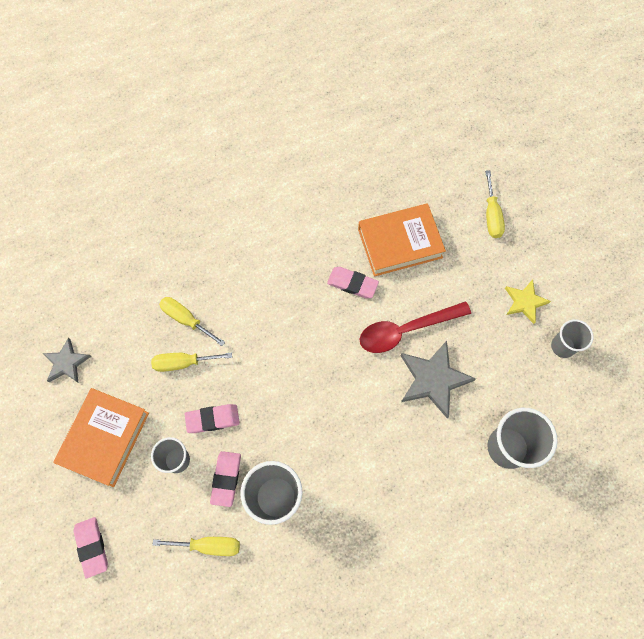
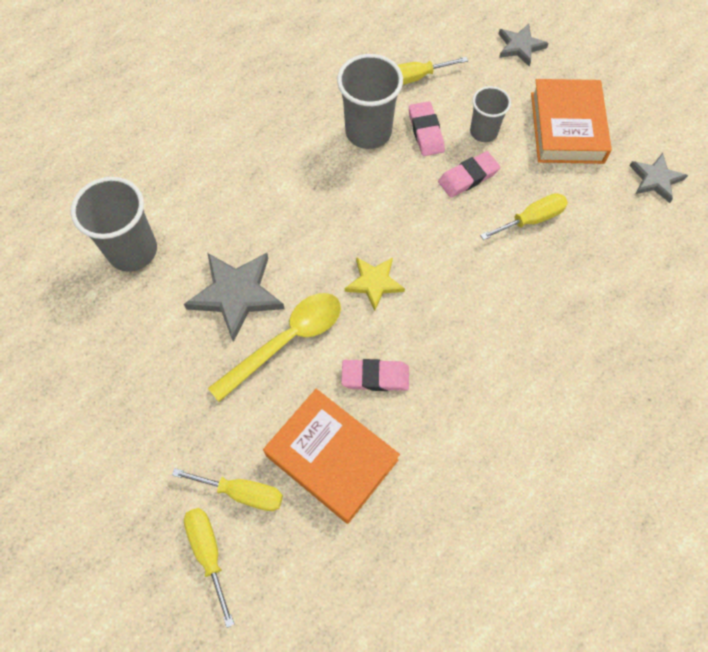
camera: 160 degrees right, 5 degrees down
pink eraser [74,517,108,578] -> grey star [499,24,549,67]
yellow screwdriver [159,297,225,346] -> yellow screwdriver moved to [172,468,283,511]
orange book [358,203,446,277] -> orange book turned 75 degrees clockwise [263,389,400,524]
red spoon [359,301,471,353] -> yellow spoon [208,293,341,402]
yellow star [505,280,551,324] -> yellow star moved to [345,257,405,311]
grey cup [551,319,594,358] -> none

